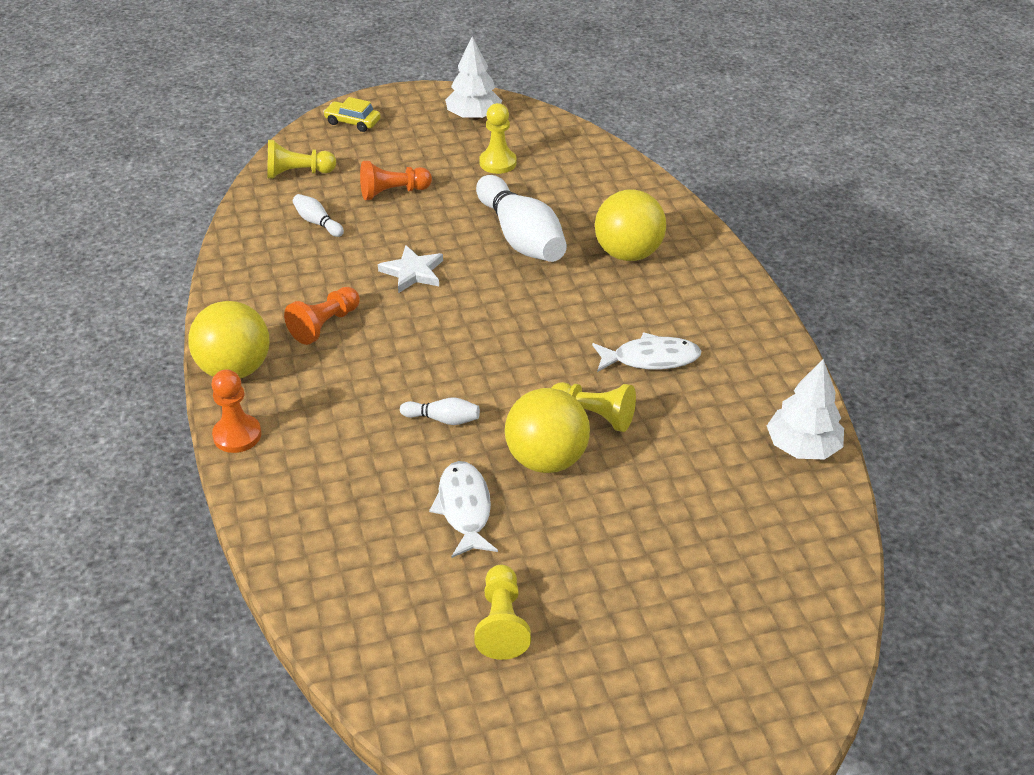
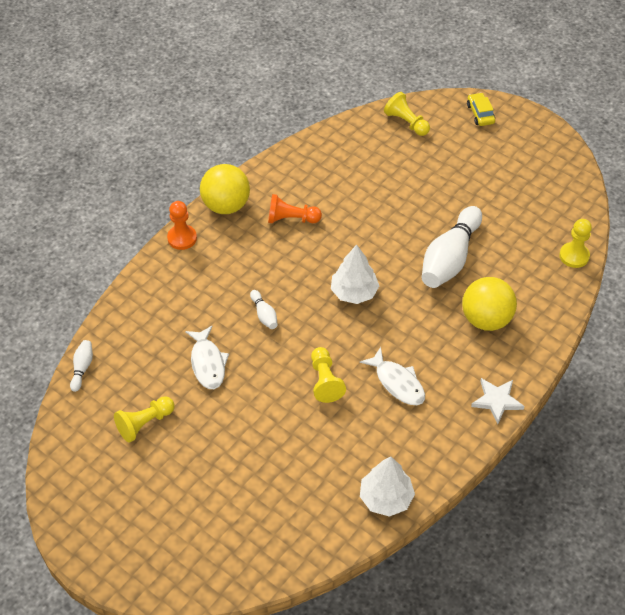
camera: 55 degrees right, 10 degrees up
white bowling pin [293,194,344,237] -> white bowling pin moved to [70,340,93,392]
orange pawn [360,161,432,200] -> none
white star [378,245,443,293] -> white star moved to [471,378,524,424]
white fish [429,461,498,558] -> white fish turned 120 degrees clockwise [185,325,229,389]
white tree [445,36,502,120] -> white tree moved to [331,244,379,304]
yellow pawn [479,103,517,174] -> yellow pawn moved to [559,219,592,268]
yellow ball [505,388,590,473] -> none

